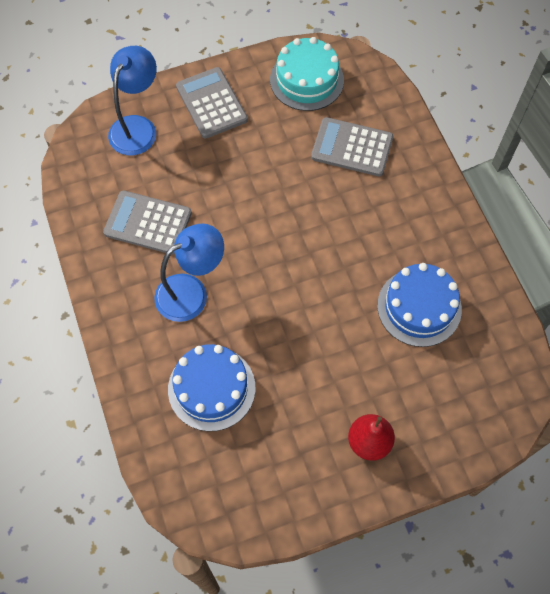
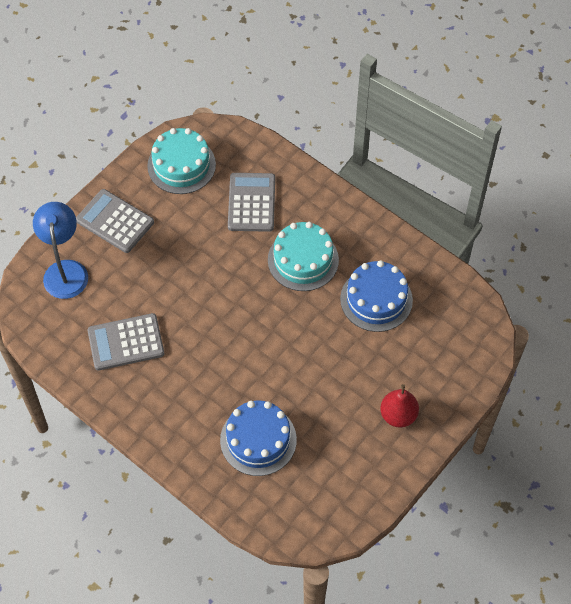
camera: 30 degrees left, 5 degrees down
blue lamp [154,223,224,322] -> none
grey calculator [311,117,393,177] -> grey calculator turned 105 degrees clockwise [228,173,275,232]
none -> turquoise cake [268,222,339,291]

